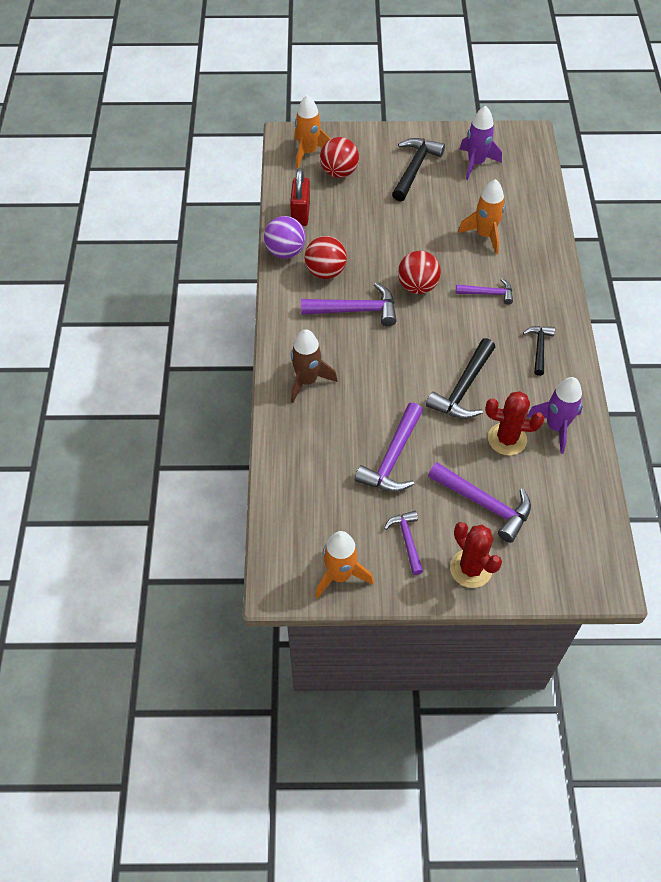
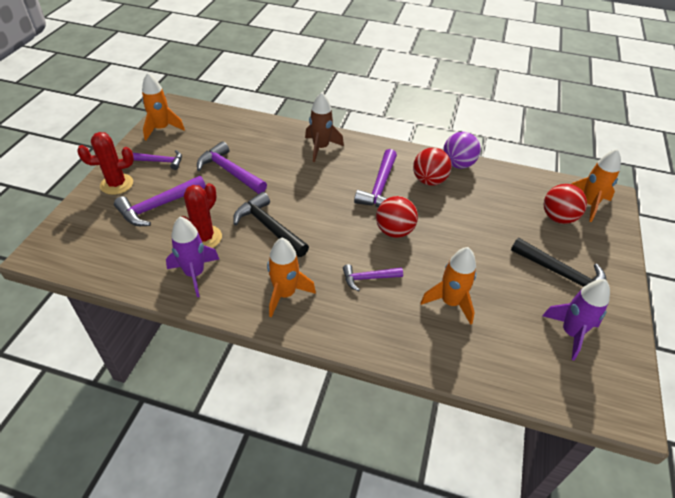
camera: 105 degrees right, 10 degrees down
red padlock [290,168,310,226] -> none
purple hammer [456,278,513,305] -> purple hammer turned 60 degrees clockwise [343,264,403,291]
black hammer [523,326,555,376] -> orange rocket [267,238,316,317]

